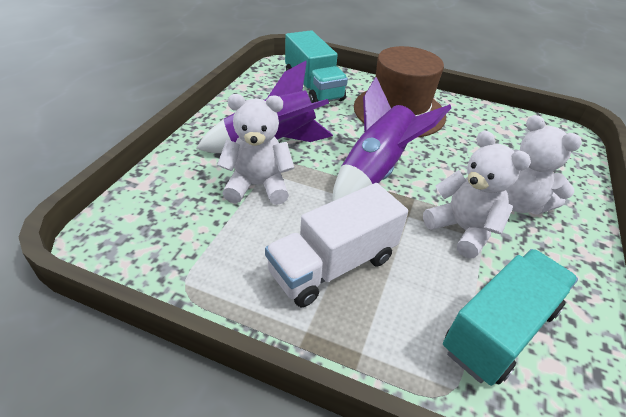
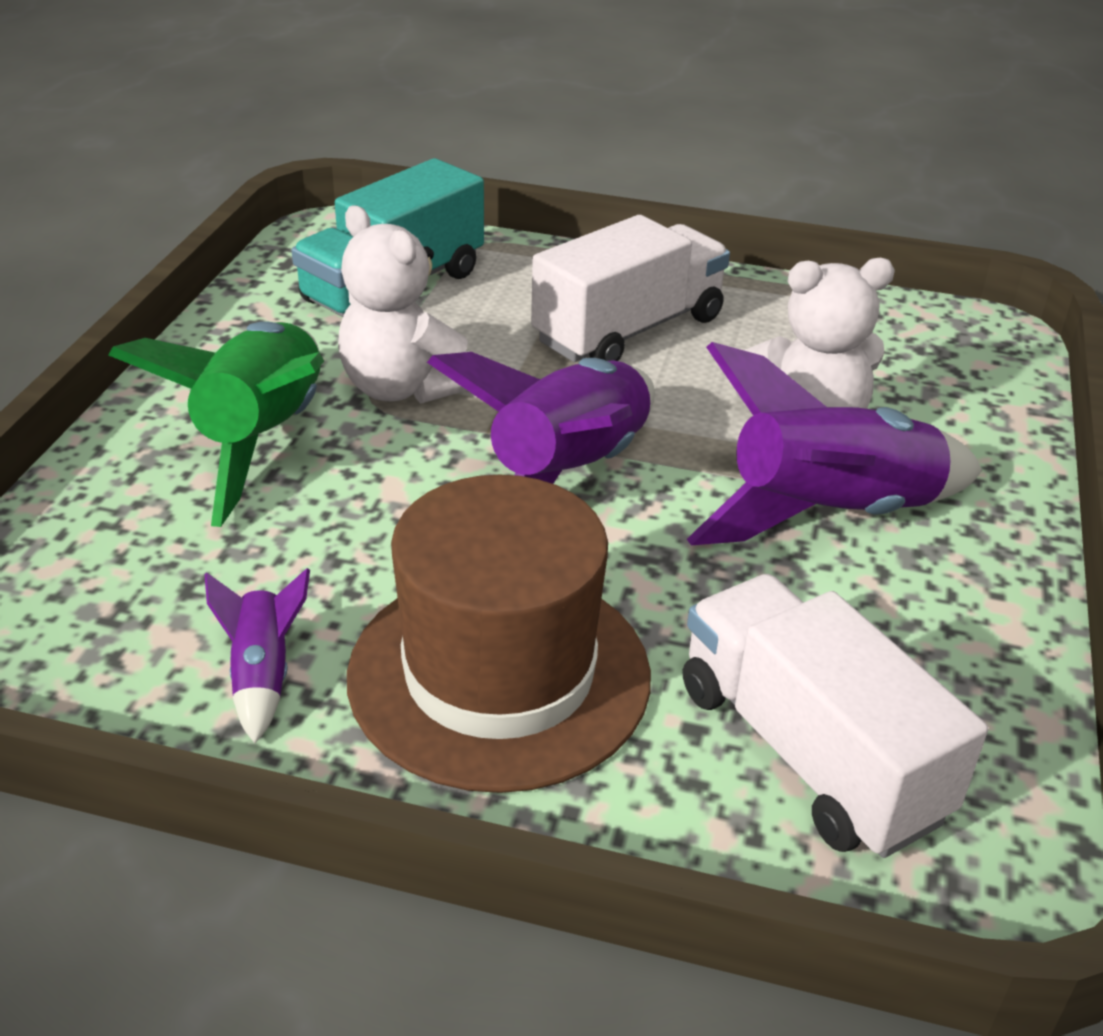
camera: 175 degrees right, 5 degrees down
turquoise truck [285,30,348,103] -> white truck [683,574,988,858]
white teddy bear [506,115,582,215] -> green rocket [109,322,324,527]
none -> purple rocket [205,568,310,743]

